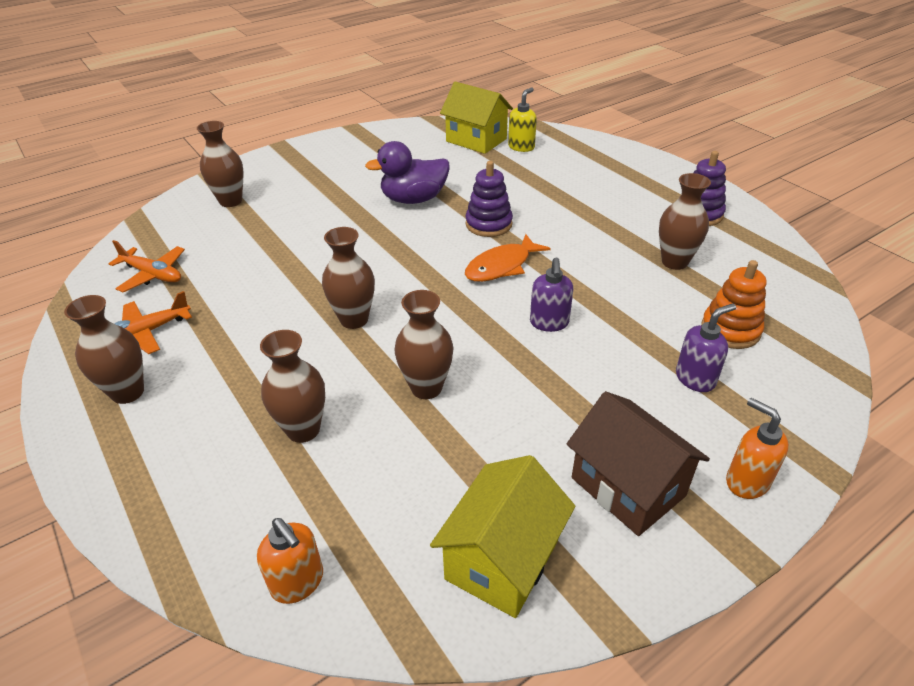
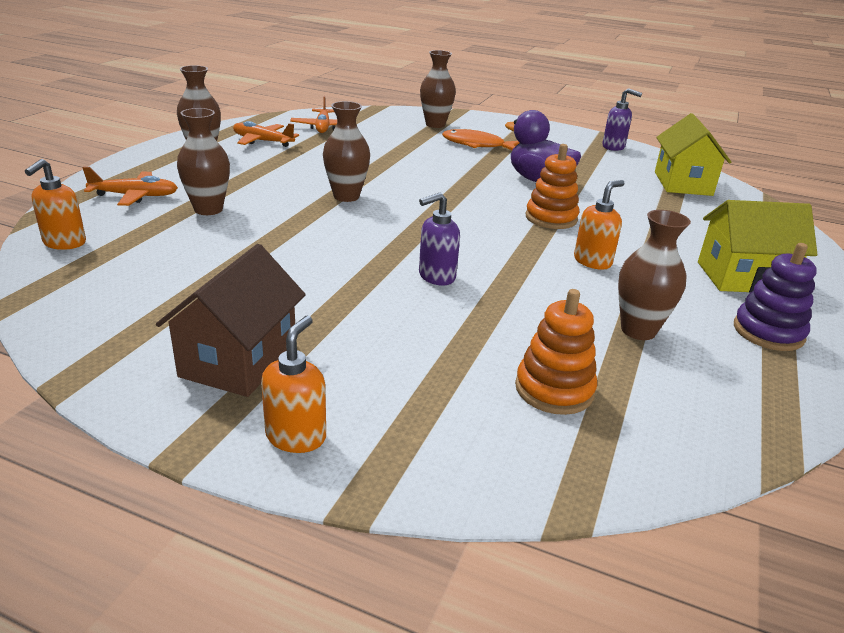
camera: 55 degrees right, 10 degrees down
brown vase [394,290,454,399] -> none
yellow house [430,455,576,618] -> yellow house moved to [698,200,817,293]
orange fish [465,234,551,282] -> orange fish moved to [442,129,519,150]
purple stacking toy [466,161,513,237] -> orange stacking toy [526,144,579,229]
yellow soap dispenser [508,88,537,152] -> none
purple soap dispenser [676,303,736,392] -> purple soap dispenser moved to [602,88,642,151]
none -> orange plane [82,167,178,206]
none -> orange soap dispenser [574,180,625,270]

